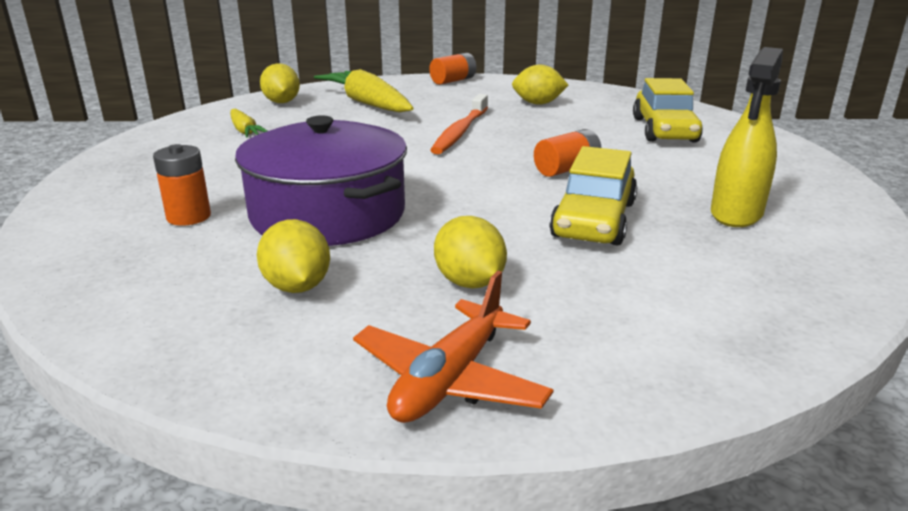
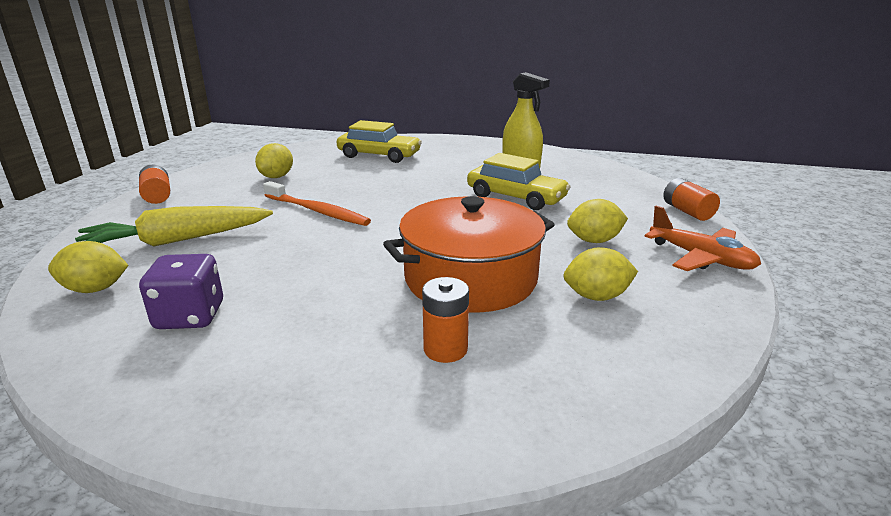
camera: 75 degrees left, 0 degrees up
yellow carrot [230,109,267,138] -> purple dice [139,254,223,329]
purple pot [235,115,407,246] -> orange pot [383,196,555,313]
orange battery [534,129,601,177] -> orange battery moved to [663,178,720,221]

